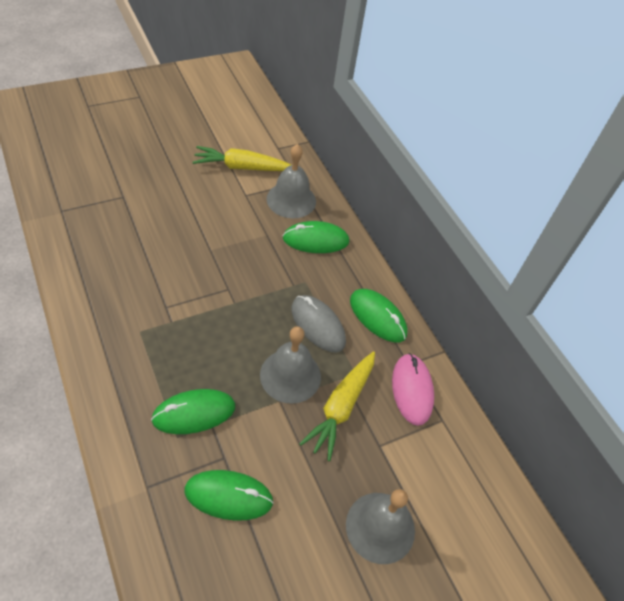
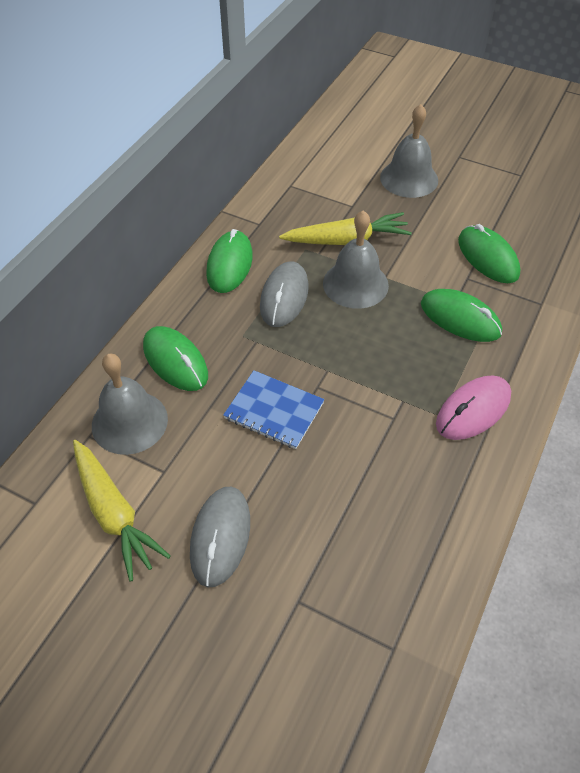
camera: 120 degrees left, 0 degrees up
pink mouse [392,353,434,426] -> pink mouse moved to [436,375,511,440]
none -> grey mouse [190,486,250,587]
none -> blue notebook [223,370,325,449]

